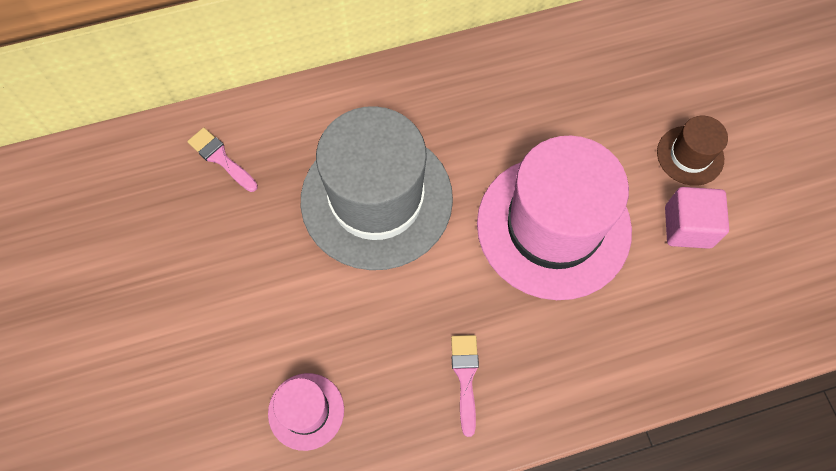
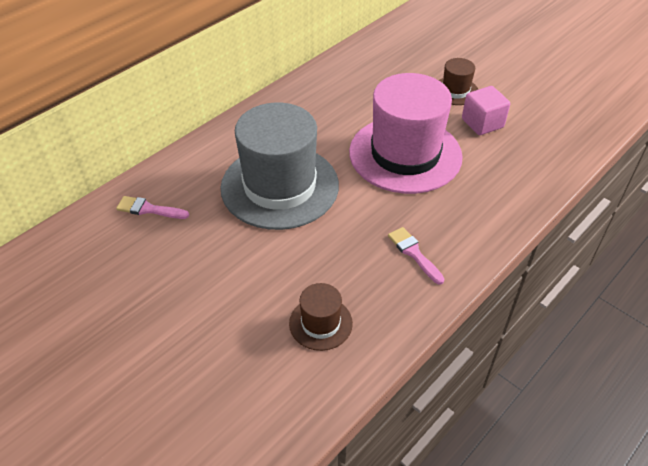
camera: 30 degrees left, 20 degrees down
pink hat [268,373,344,451] -> brown hat [289,283,353,351]

